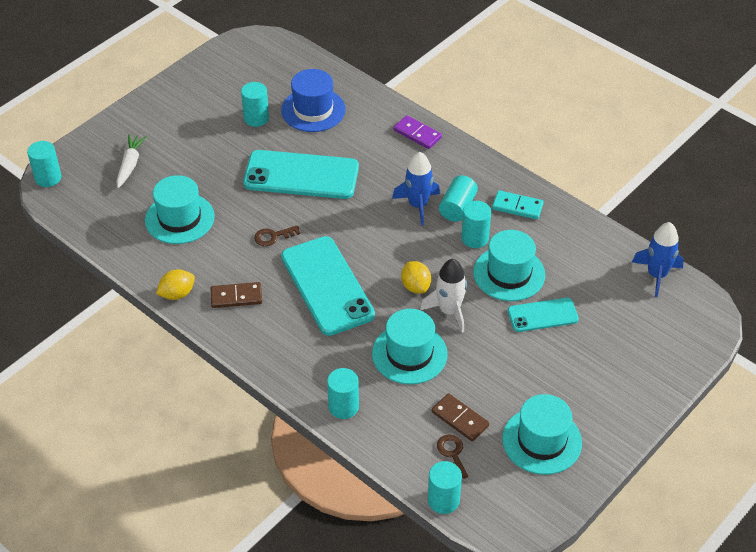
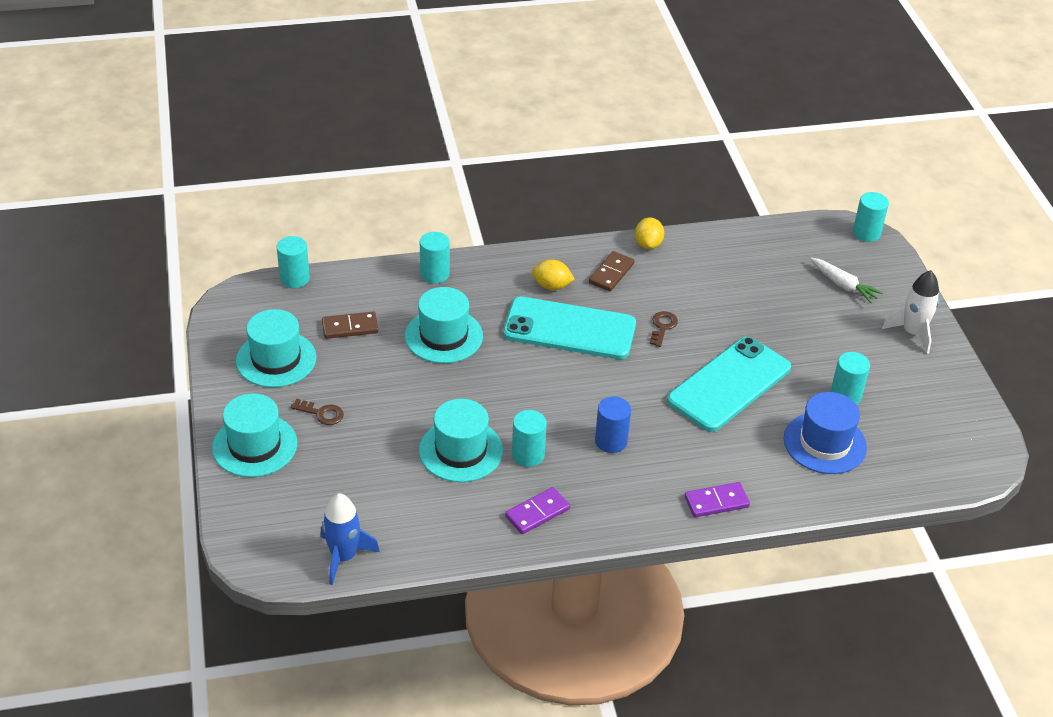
camera: 125 degrees right, 5 degrees down
turquoise hat [145,175,215,244] -> turquoise hat moved to [212,393,297,477]
blue rocket [392,152,440,226] -> blue cylinder [595,396,631,453]
yellow lemon [401,261,431,294] -> yellow lemon moved to [532,260,575,290]
white rocket [420,259,467,333] -> white rocket moved to [882,270,939,354]
brown key [437,434,468,479] -> brown key moved to [290,399,344,425]
turquoise cylinder [439,175,478,222] -> none
turquoise domino [492,190,544,219] -> purple domino [505,487,570,534]
turquoise phone [508,298,579,332] -> none

